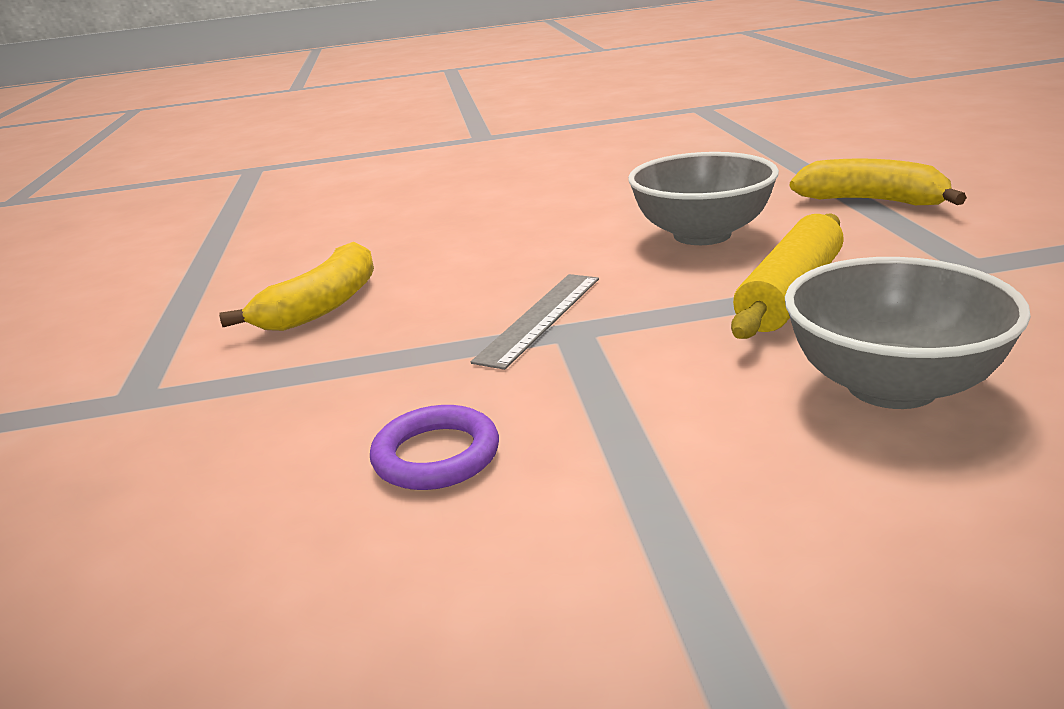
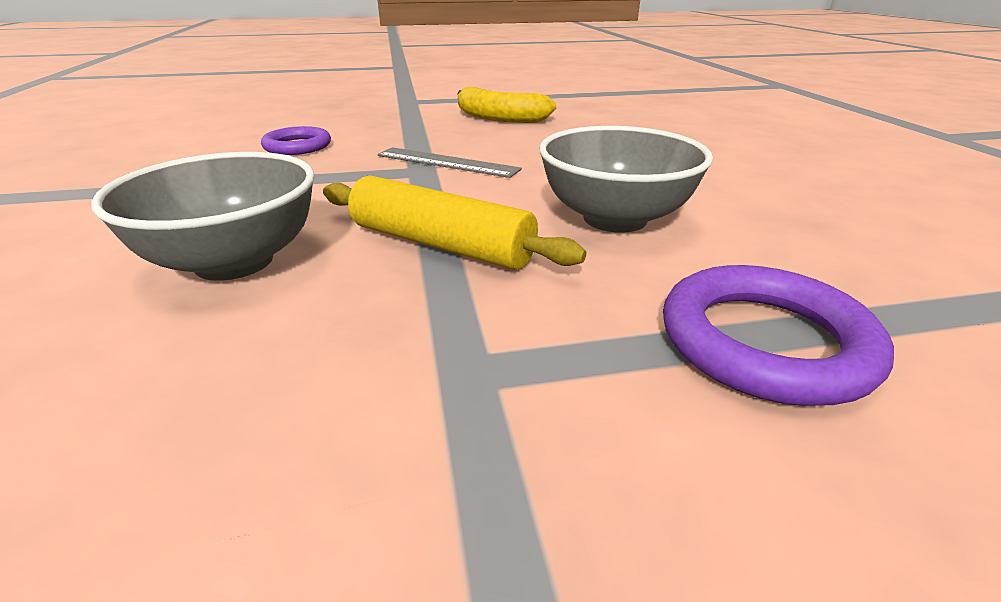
camera: 85 degrees right, 5 degrees up
yellow banana [790,158,967,205] -> purple ring [663,265,894,406]

